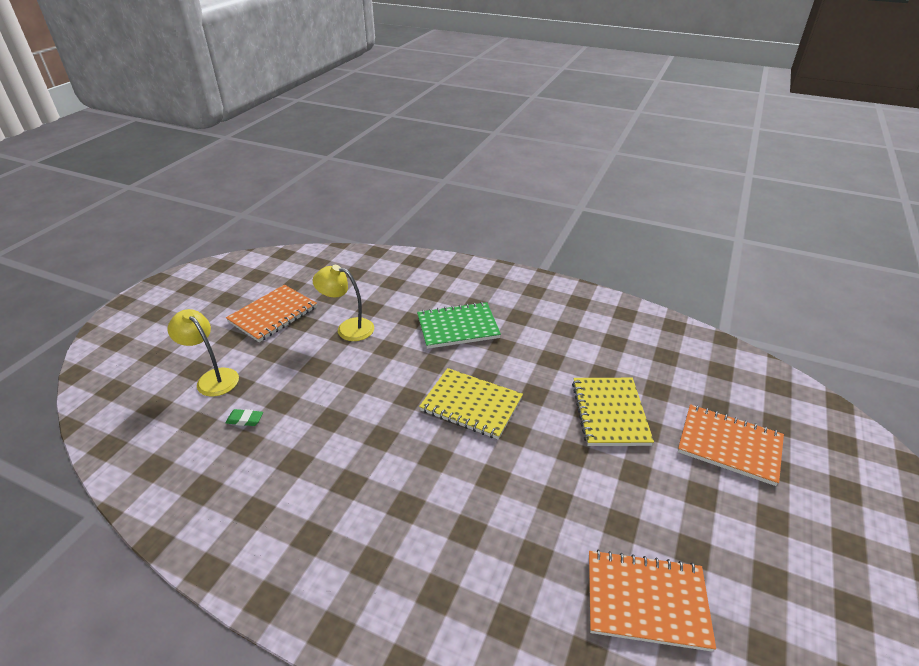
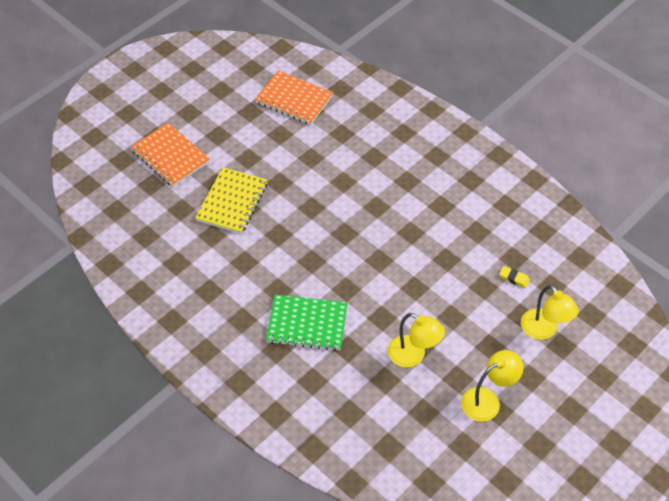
camera: 160 degrees left, 15 degrees up
orange notebook [226,285,317,342] -> yellow lamp [461,350,523,422]
green eraser [226,409,263,426] -> yellow eraser [499,266,530,288]
yellow notebook [419,368,523,439] -> none

